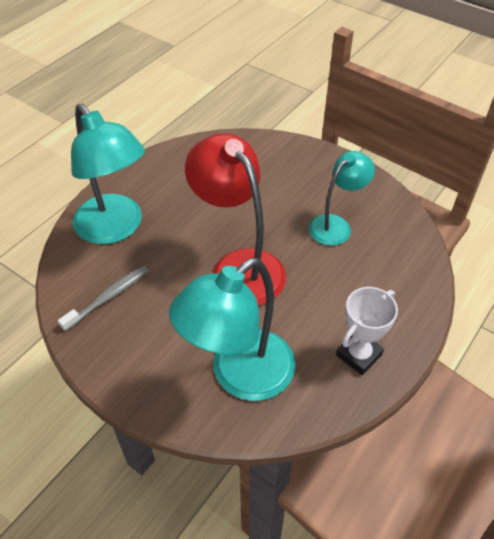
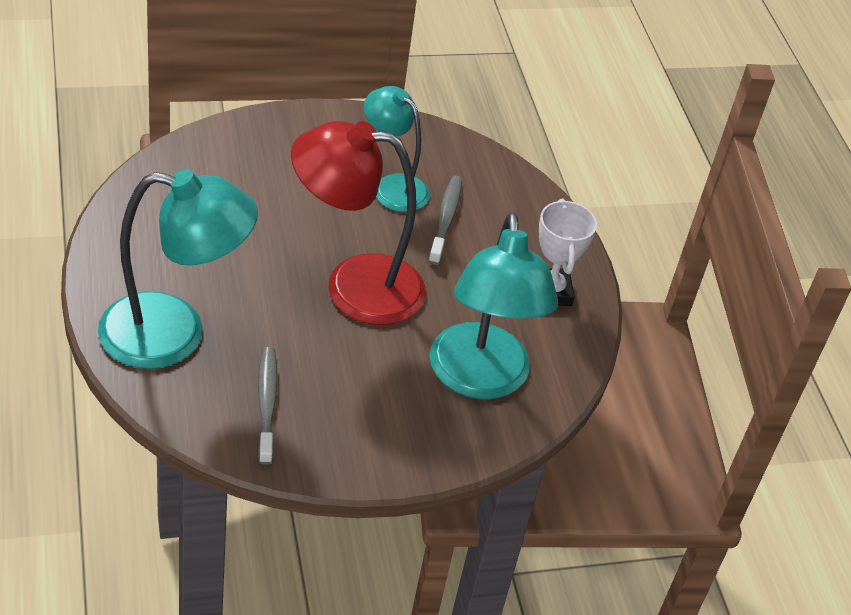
camera: 55 degrees left, 5 degrees down
turquoise lamp [309,151,375,246] -> turquoise lamp turned 45 degrees counterclockwise [364,86,430,212]
none -> grey toothbrush [429,176,462,265]

